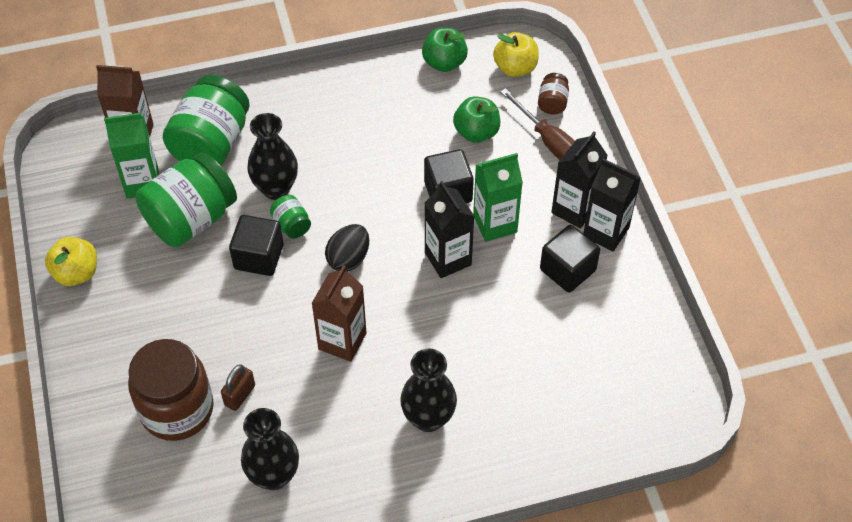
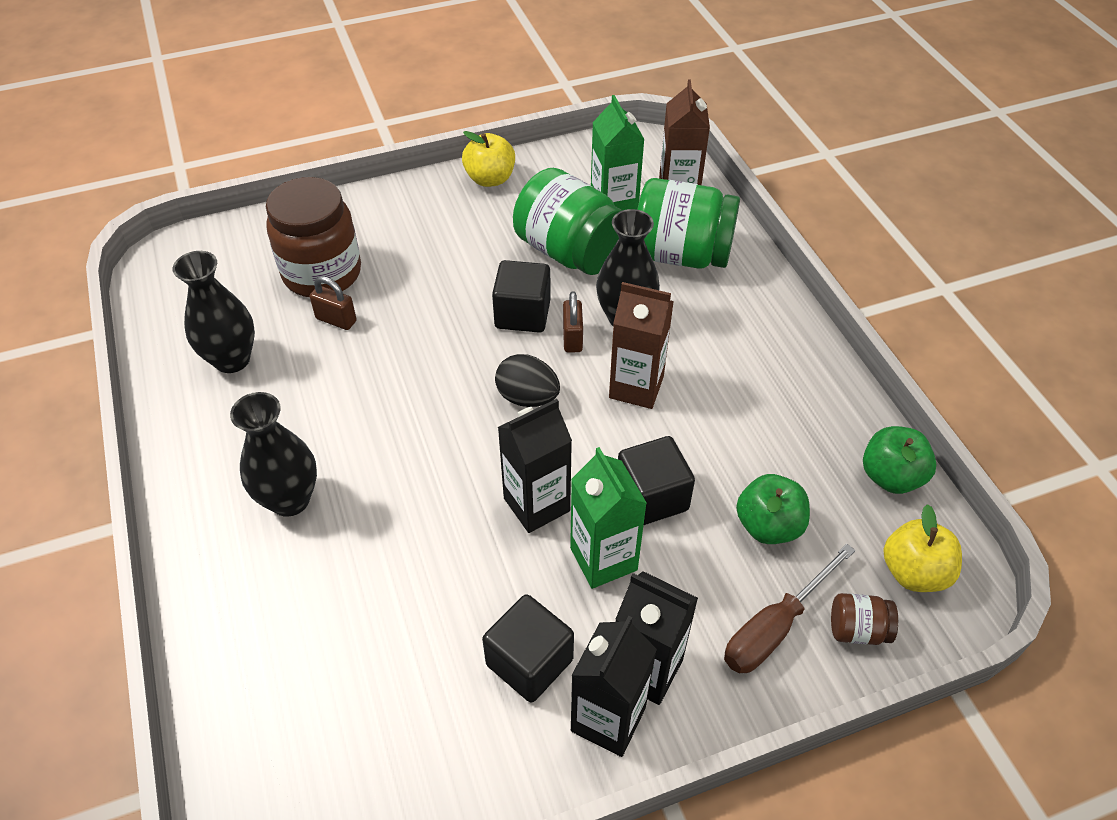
camera: 85 degrees right, 5 degrees down
green jar [270,195,311,239] -> brown padlock [563,291,583,353]
brown carton [311,265,366,362] -> brown carton moved to [609,282,674,409]

